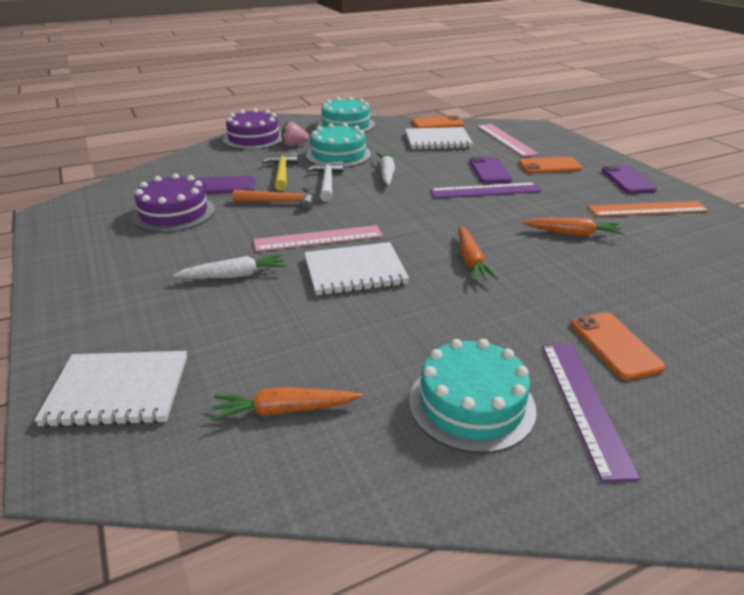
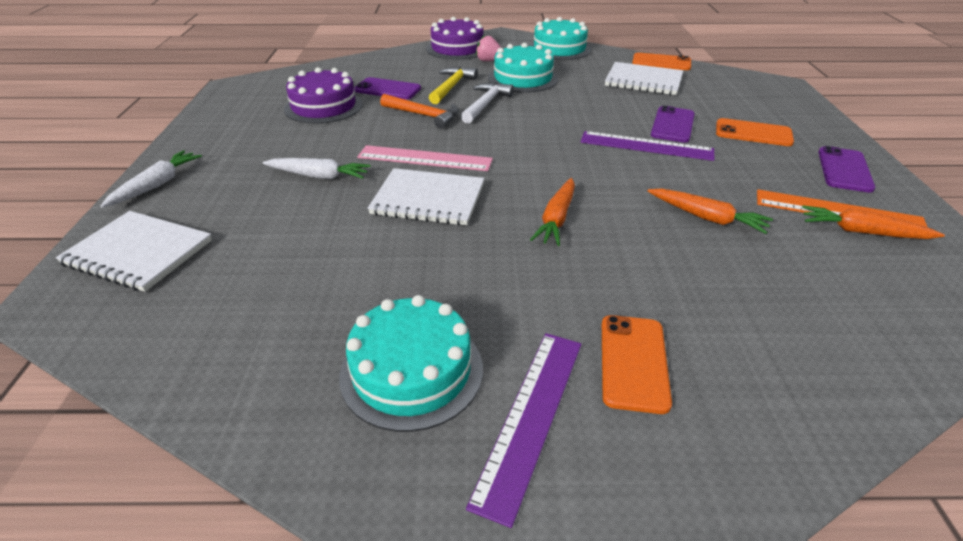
camera: 25 degrees right, 5 degrees up
orange carrot [211,387,362,421] -> orange carrot moved to [802,205,945,239]
white carrot [376,153,395,185] -> white carrot moved to [101,150,202,207]
pink ruler [477,124,539,157] -> none

